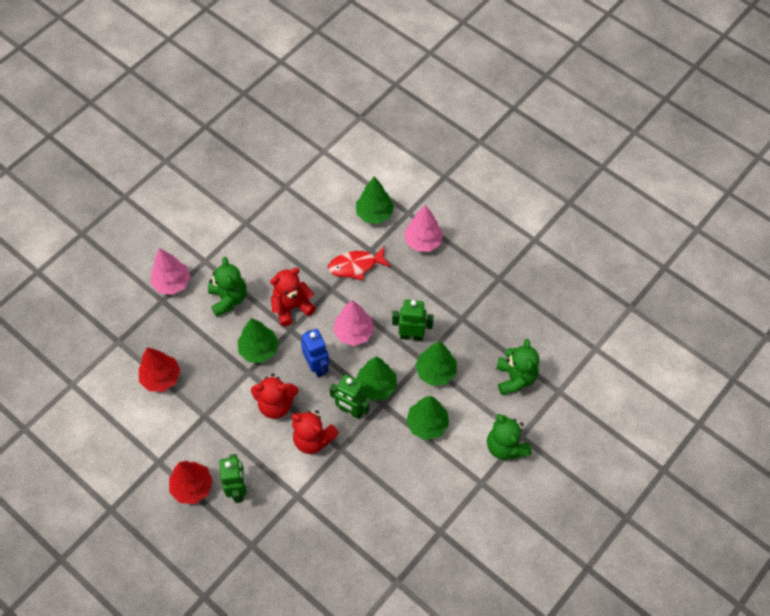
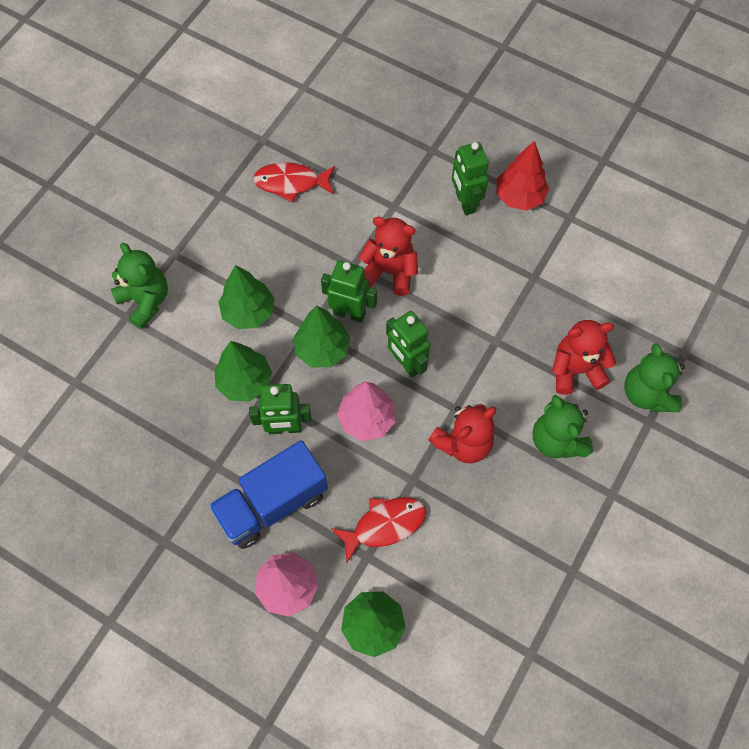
camera: 170 degrees right, 5 degrees up
red tree [139,347,180,392] -> none
pink tree [150,248,191,295] -> none
green tree [238,318,279,363] -> none
red teddy bear [251,373,298,419] -> red teddy bear moved to [552,320,616,395]
blue robot [301,329,330,378] -> green robot [386,311,430,378]
green teddy bear [496,339,539,395] -> green teddy bear moved to [624,343,685,412]
none -> blue truck [208,440,328,549]
none -> red fish [253,162,335,203]

